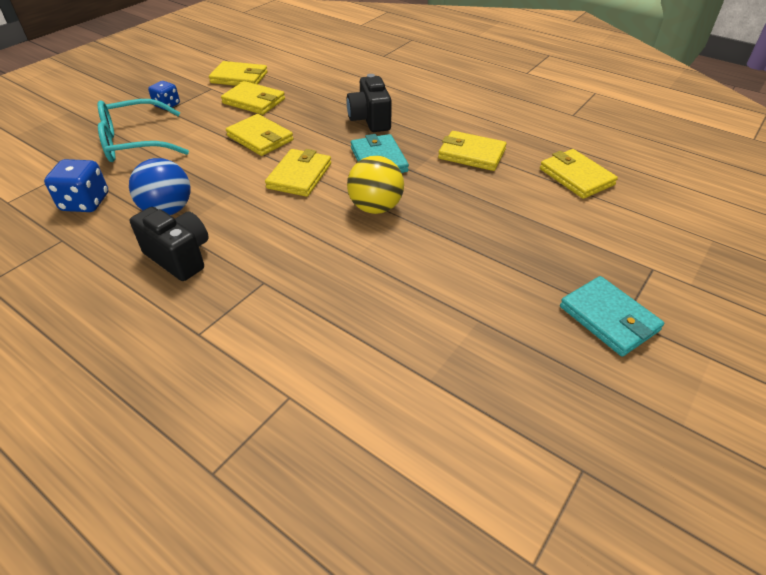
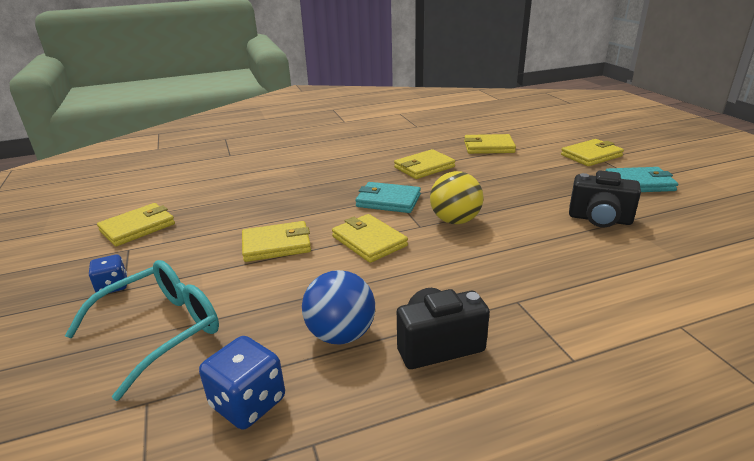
camera: 55 degrees left, 15 degrees down
turquoise glasses [97,99,189,162] -> turquoise glasses turned 150 degrees counterclockwise [65,260,219,401]
yellow wallet [221,81,285,115] -> yellow wallet moved to [561,139,624,166]
black camera [347,74,392,132] -> black camera moved to [569,170,641,227]

